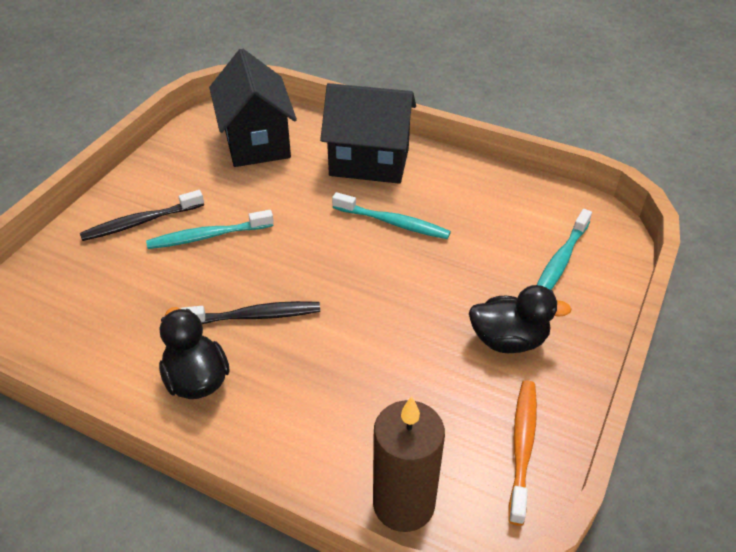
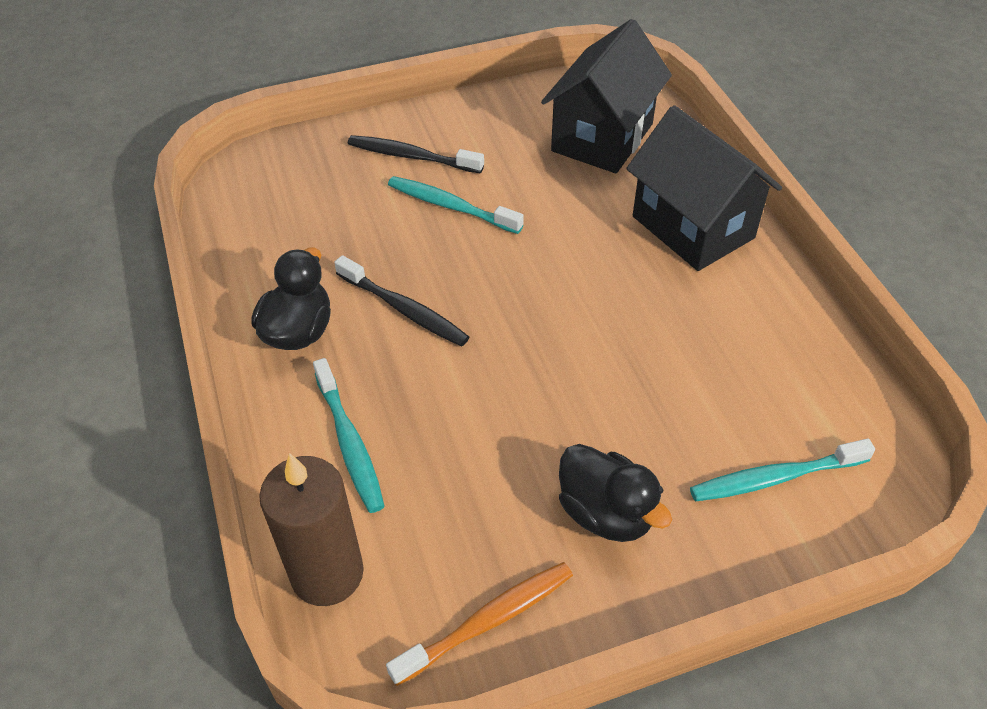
camera: 45 degrees right, 5 degrees up
turquoise toothbrush [332,192,451,239] -> turquoise toothbrush moved to [313,358,385,513]

